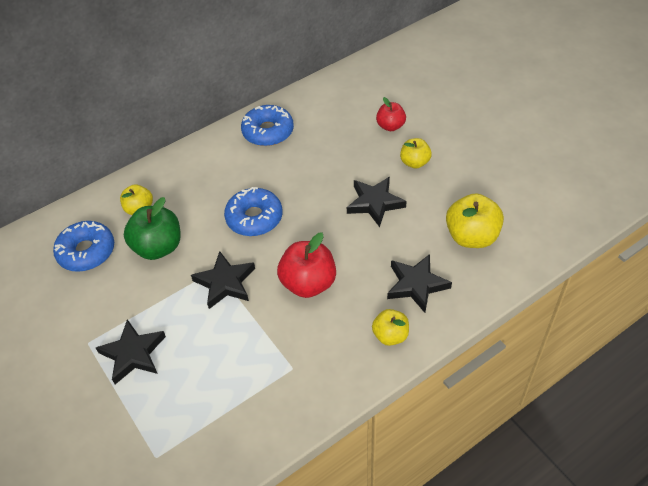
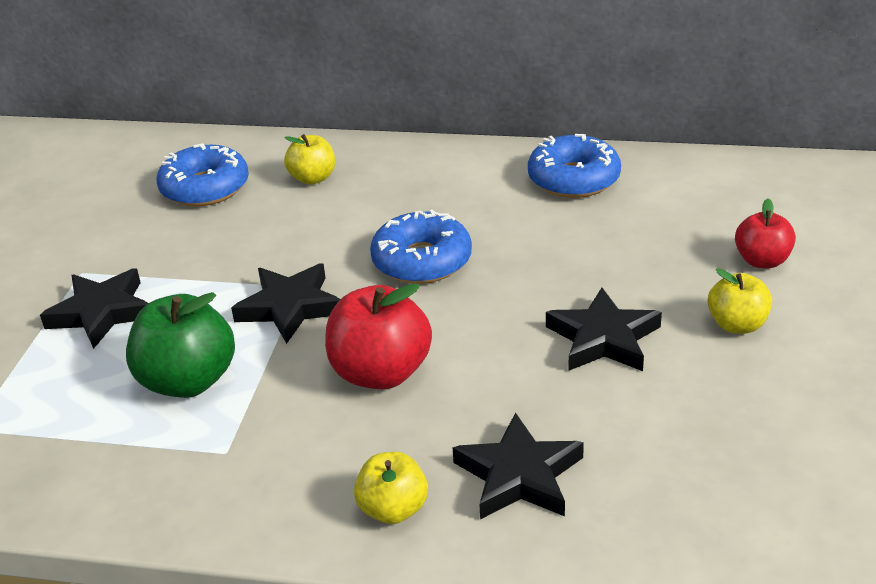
camera: 45 degrees right, 15 degrees down
green apple [124,197,181,260] -> green apple moved to [126,292,235,398]
yellow apple [446,193,504,248] -> none

